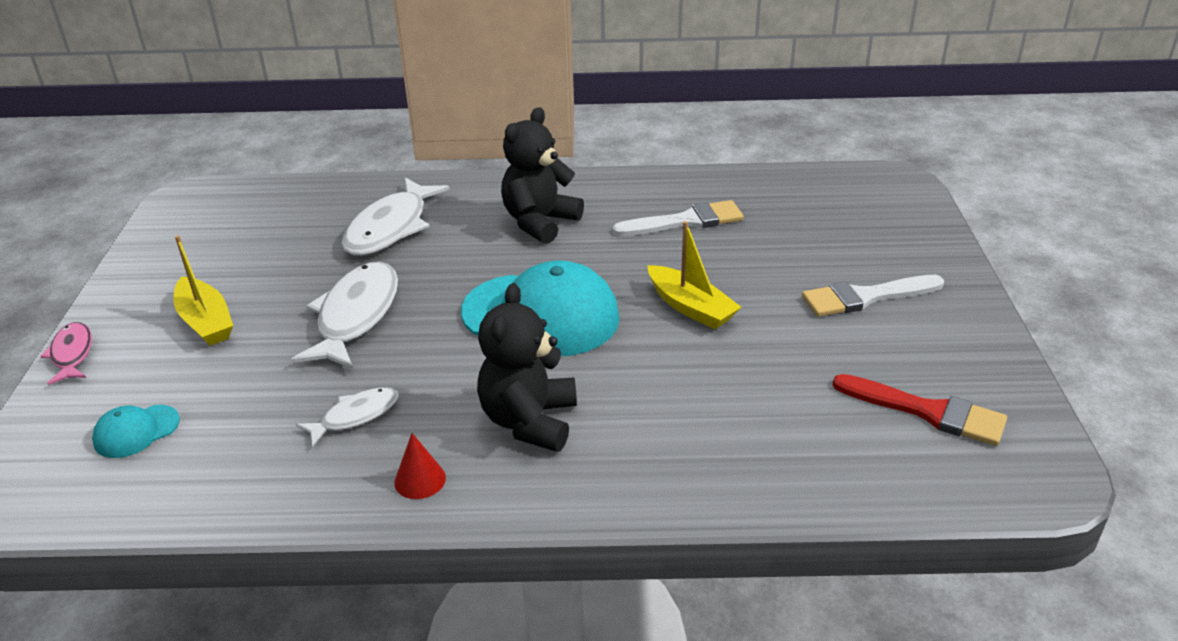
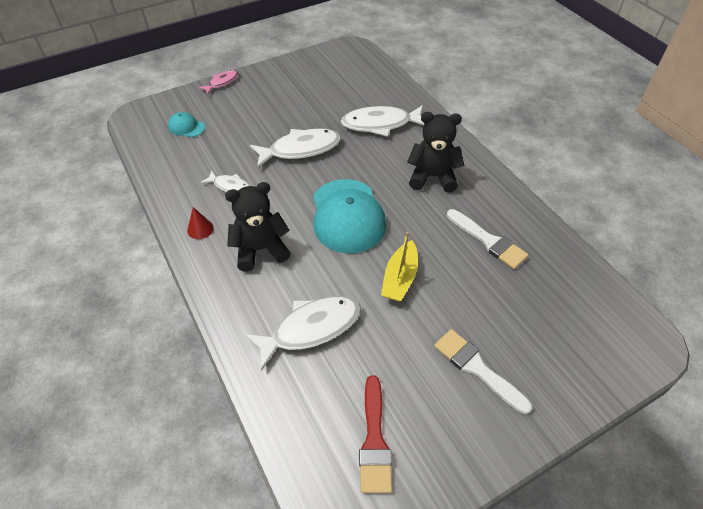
camera: 60 degrees right, 15 degrees up
yellow boat [173,236,233,346] -> none
none -> white fish [244,296,361,371]

